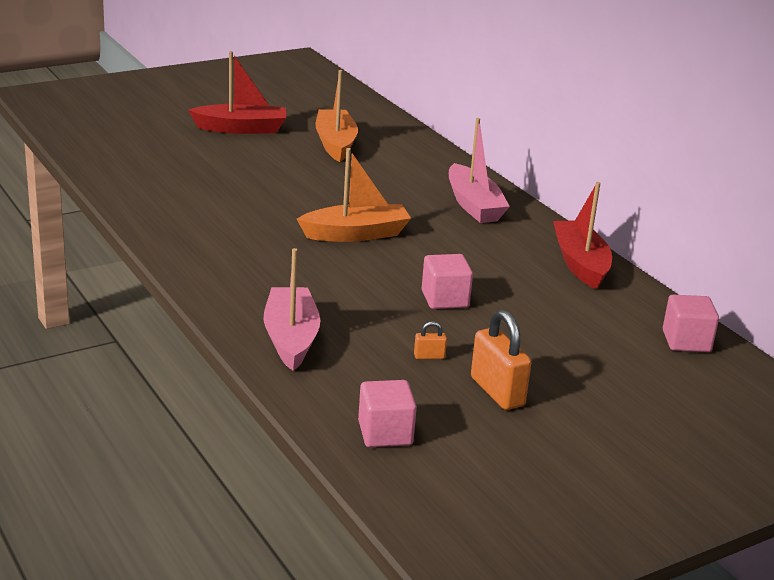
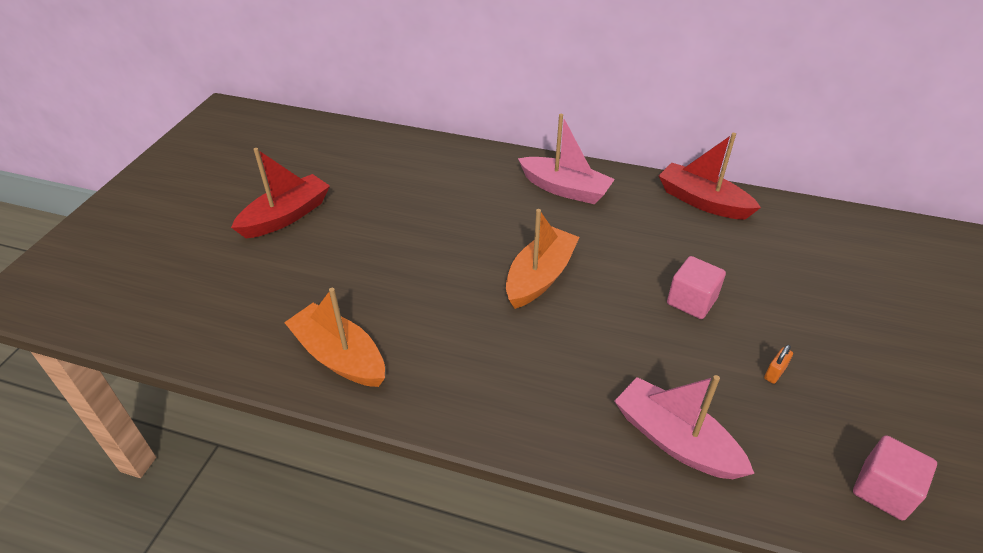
camera: 40 degrees left, 15 degrees up
orange boat [315,70,358,162] -> orange boat moved to [284,288,385,387]
orange padlock [471,310,532,410] -> none
pink cube [663,295,719,352] -> none

